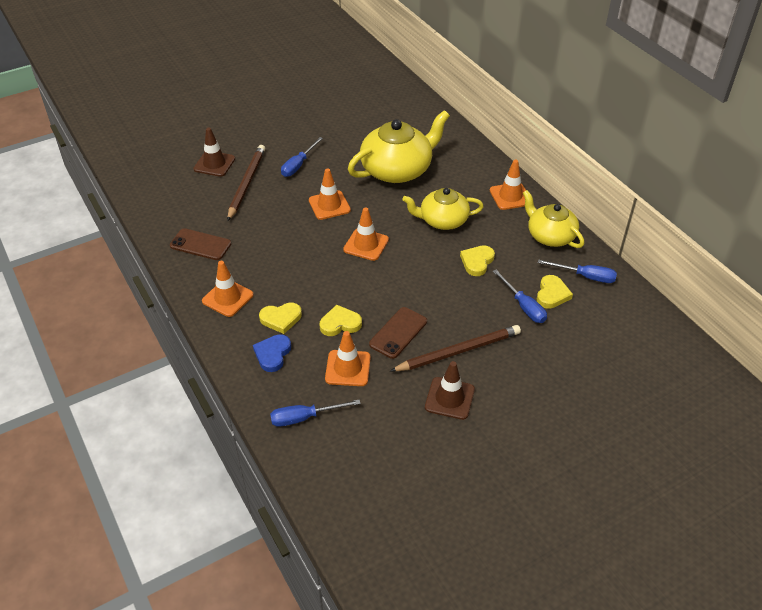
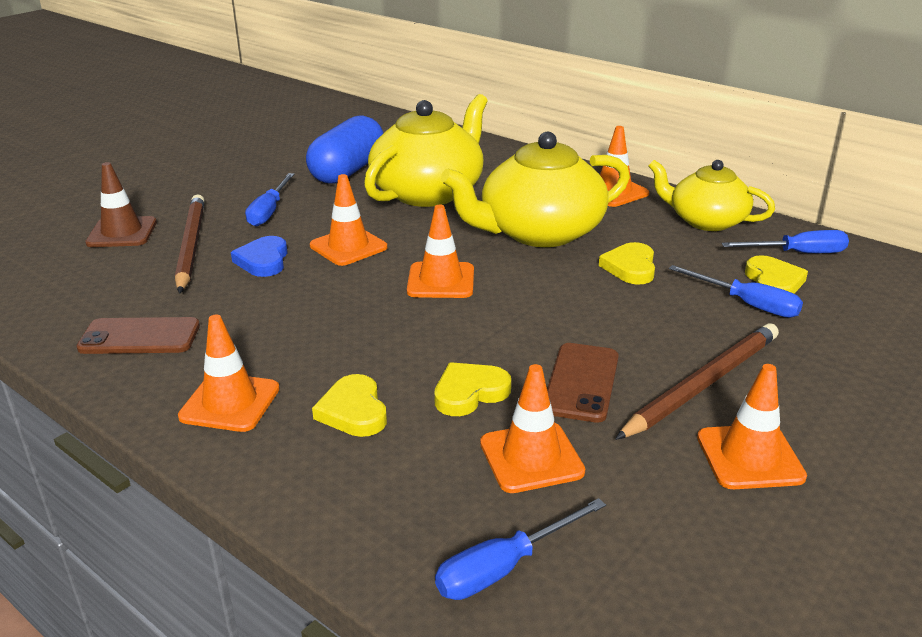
camera: 20 degrees left, 15 degrees down
blue heart [253,334,291,372] -> blue heart moved to [231,236,288,277]
yellow heart [259,303,302,334] -> yellow heart turned 105 degrees clockwise [312,374,387,437]
yellow teapot [402,188,484,230] -> yellow teapot [441,132,630,247], size x1.56
brown traffic cone [425,361,475,420] -> orange traffic cone [697,364,807,489]
none -> blue capsule [306,116,383,184]

